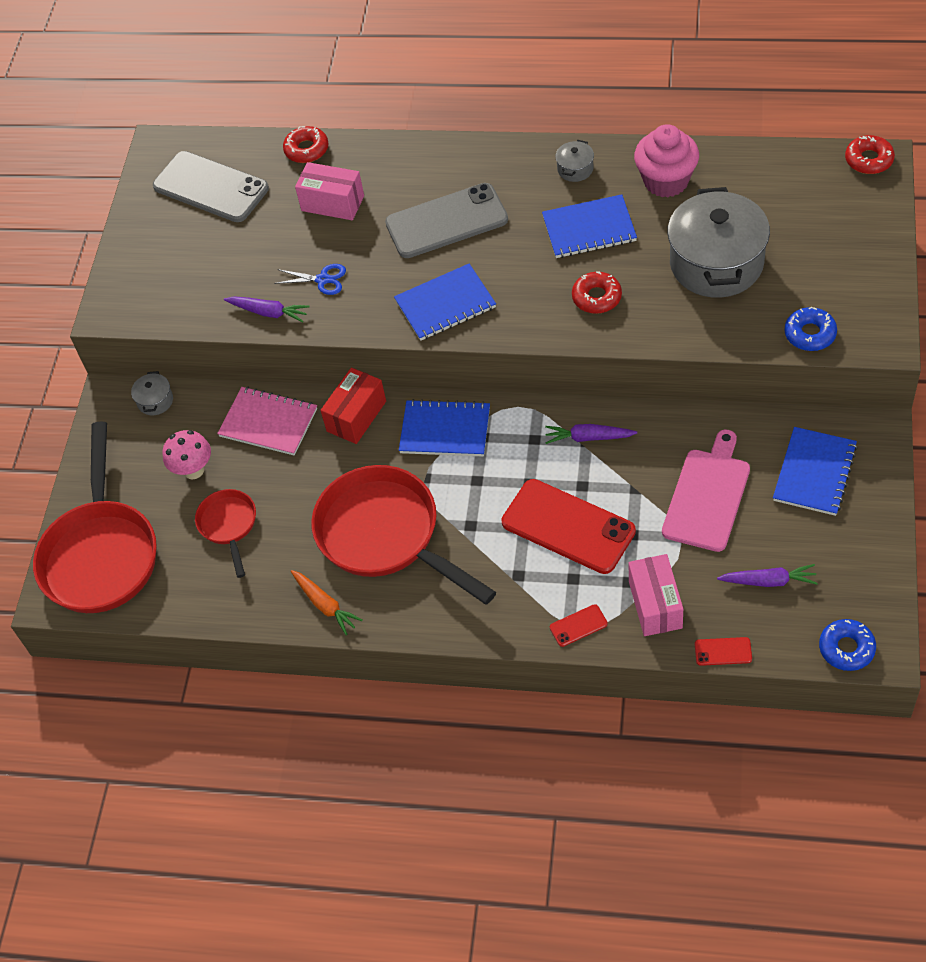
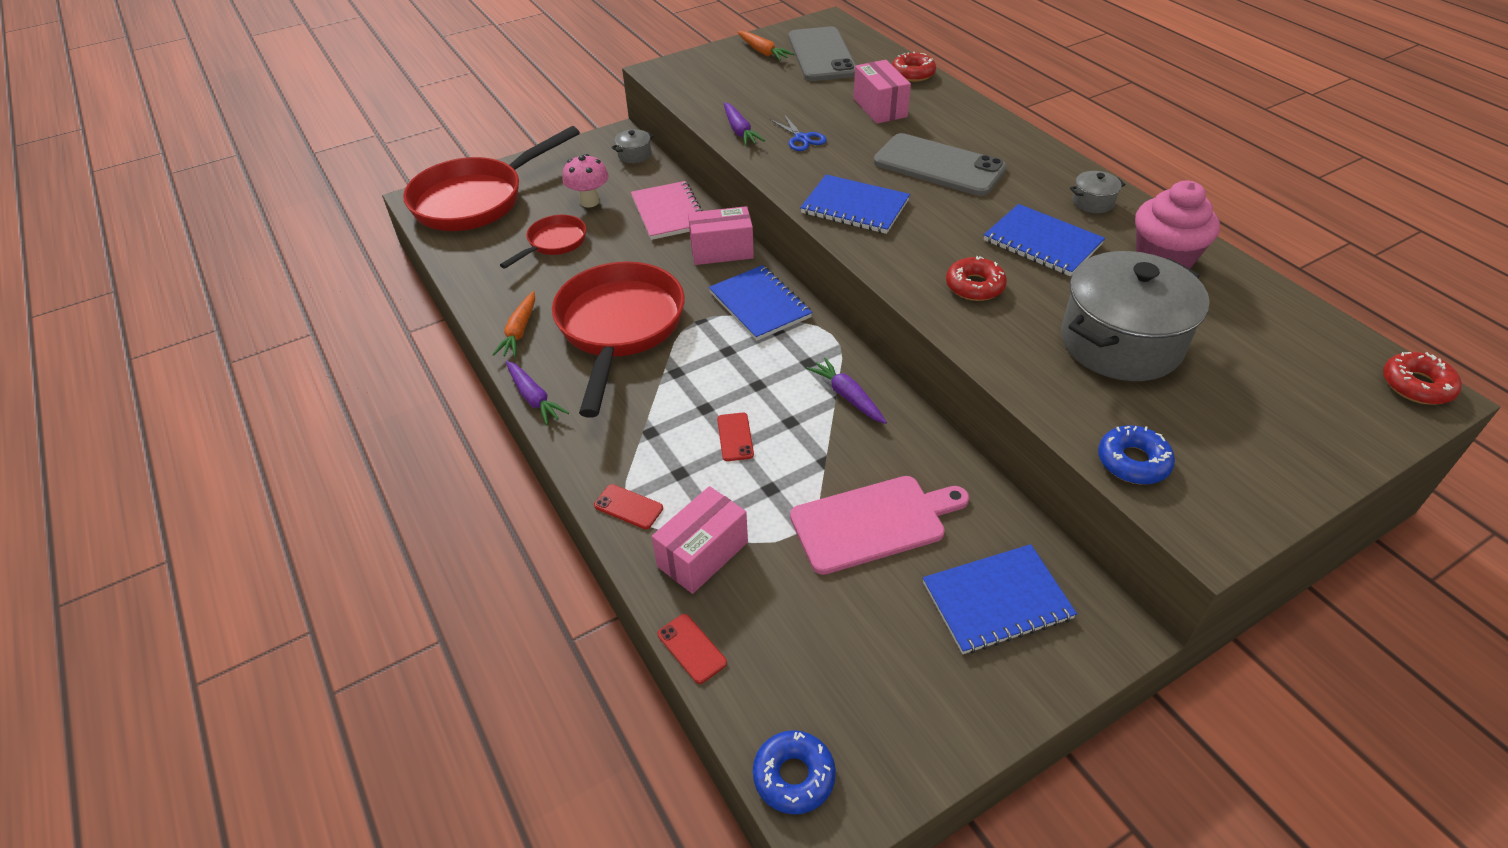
camera: 45 degrees right, 10 degrees down
red box [320,368,386,444] -> pink box [688,206,754,265]
red phone [502,479,636,574] -> red phone [717,413,754,461], size x0.41
purple carrot [717,564,818,587] -> purple carrot moved to [506,361,569,425]
none -> orange carrot [737,31,794,61]

